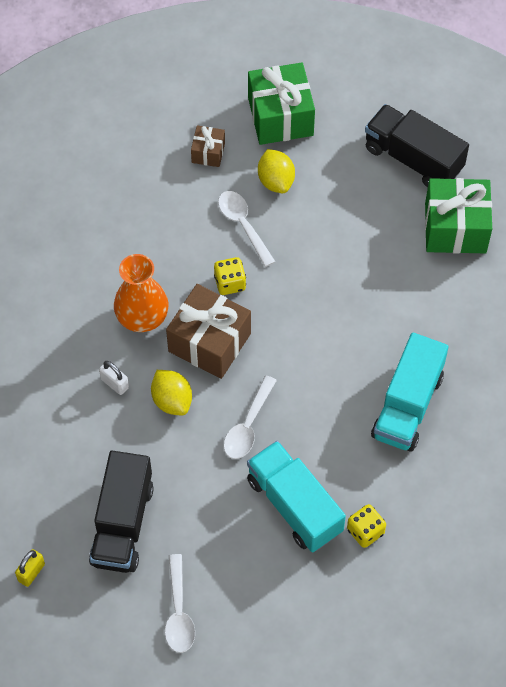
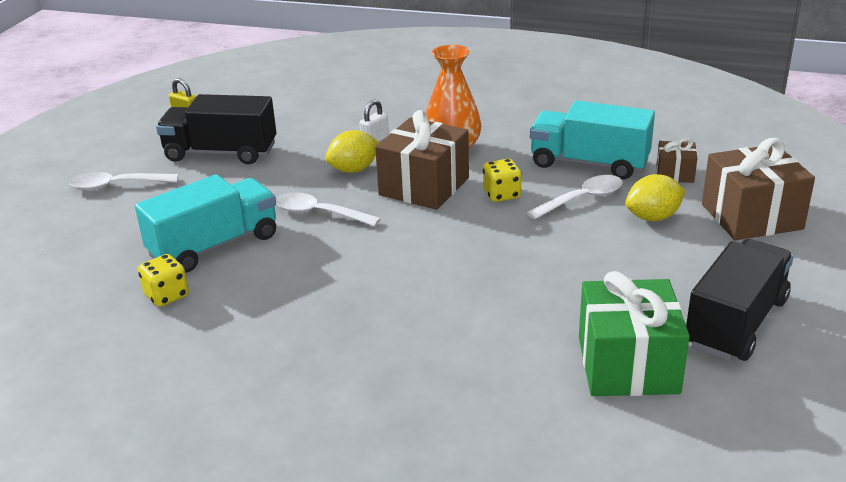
camera: 90 degrees right, 30 degrees down
green gift [248,62,315,145] -> brown gift [702,138,815,240]
turquoise truck [371,333,449,452] -> turquoise truck moved to [530,101,655,180]

